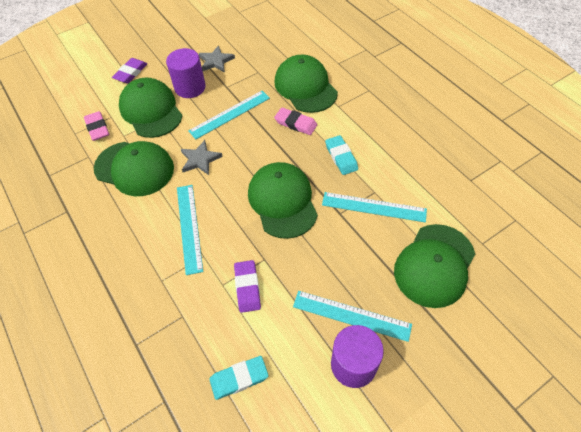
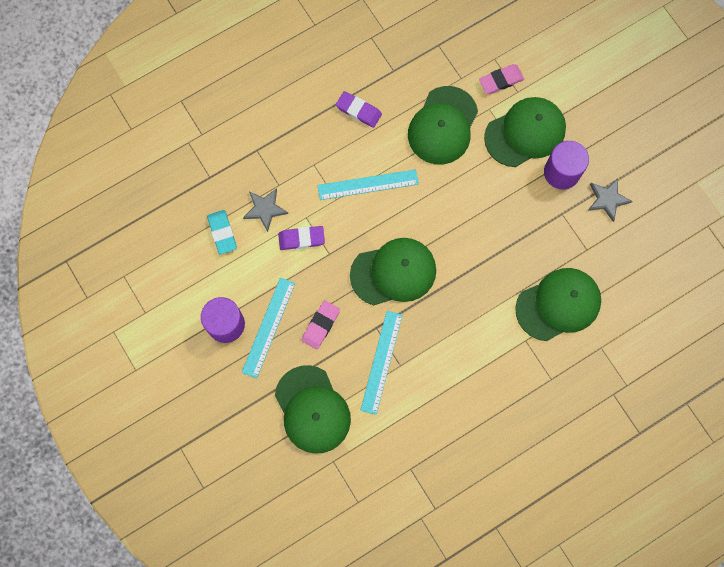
camera: 90 degrees right, 20 degrees up
purple eraser [112,58,147,83] -> purple eraser moved to [336,91,382,128]
grey star [181,140,223,175] -> grey star moved to [243,188,288,232]
turquoise ruler [188,91,270,139] -> none
pink eraser [274,107,317,135] -> pink eraser moved to [302,300,340,350]
turquoise eraser [325,135,358,175] -> none
green cap [394,224,475,308] -> green cap turned 150 degrees counterclockwise [275,365,351,454]

